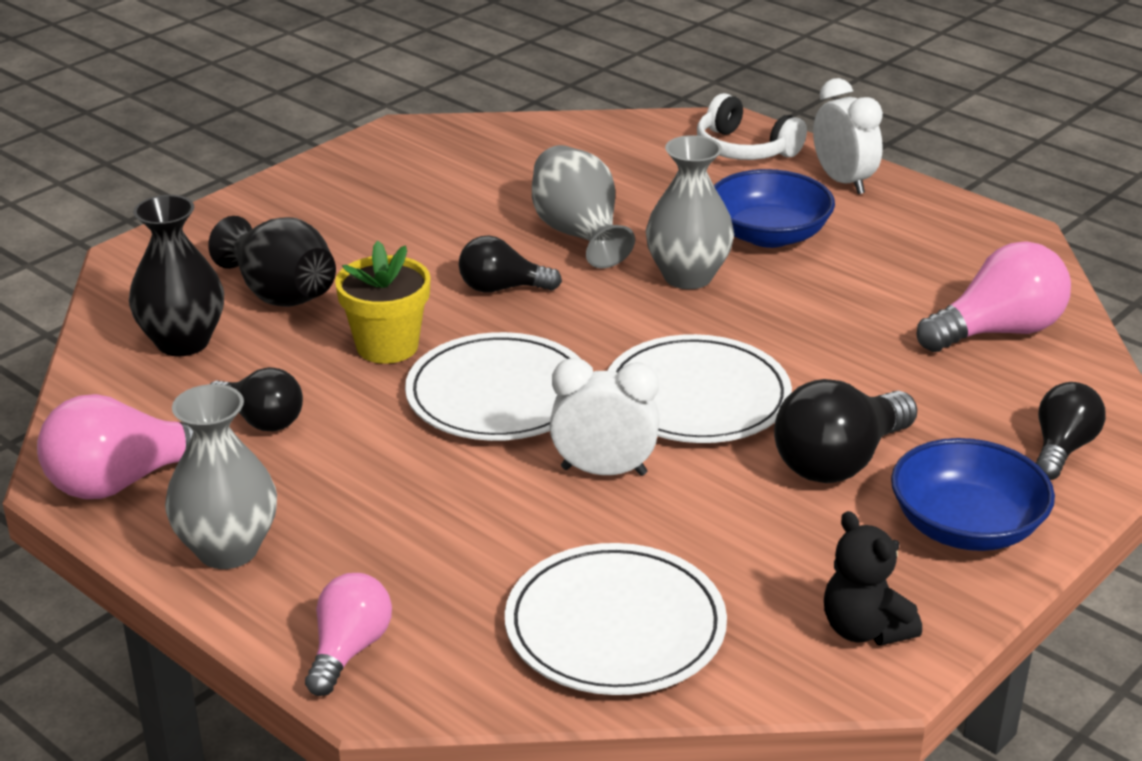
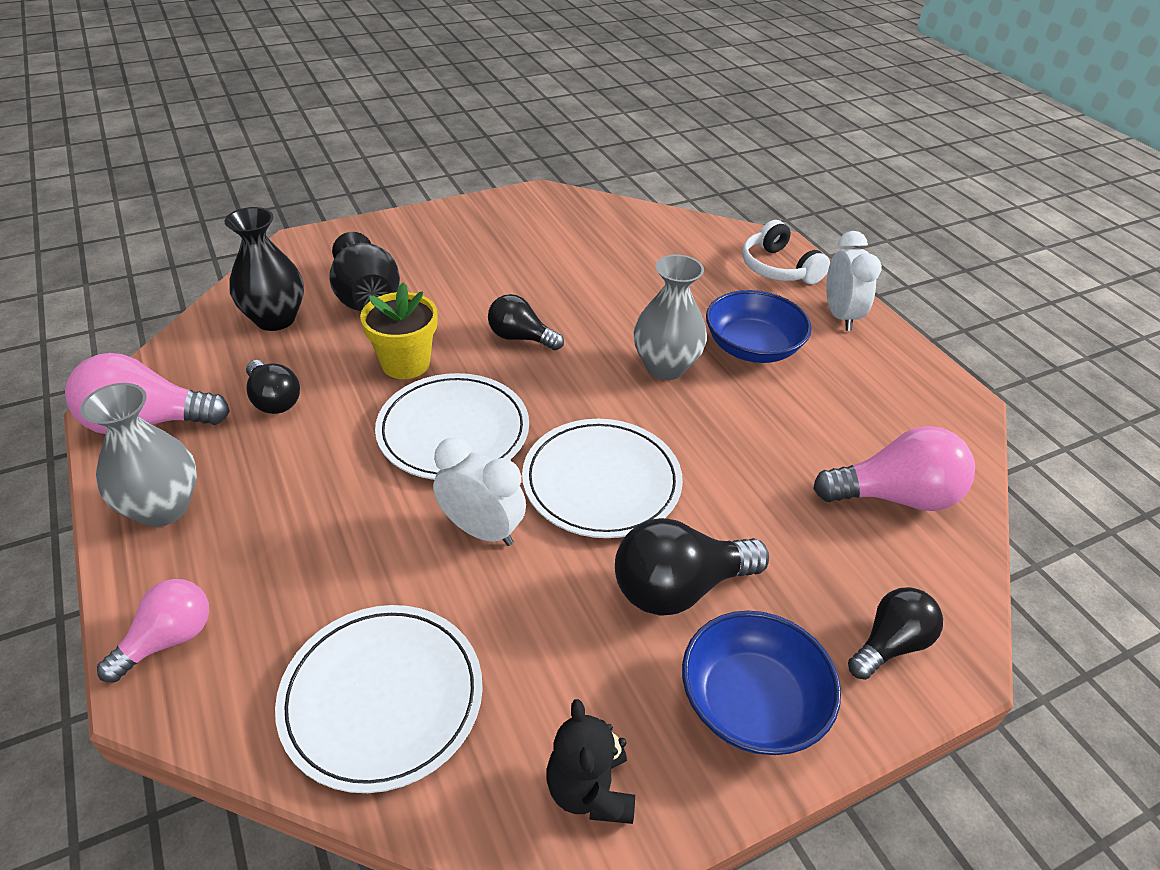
camera: 20 degrees right, 10 degrees up
grey vase [532,145,635,268] -> none

